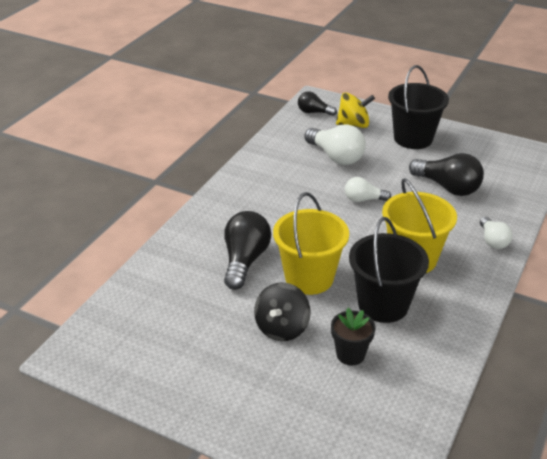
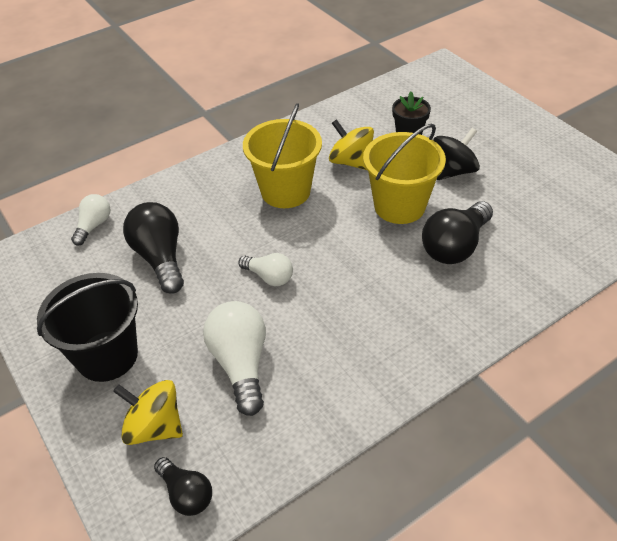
camera: 150 degrees left, 10 degrees up
black bucket [349,217,429,323] -> yellow spinning top [329,119,374,170]
white light bulb [480,217,513,249] -> white light bulb moved to [71,194,111,246]

